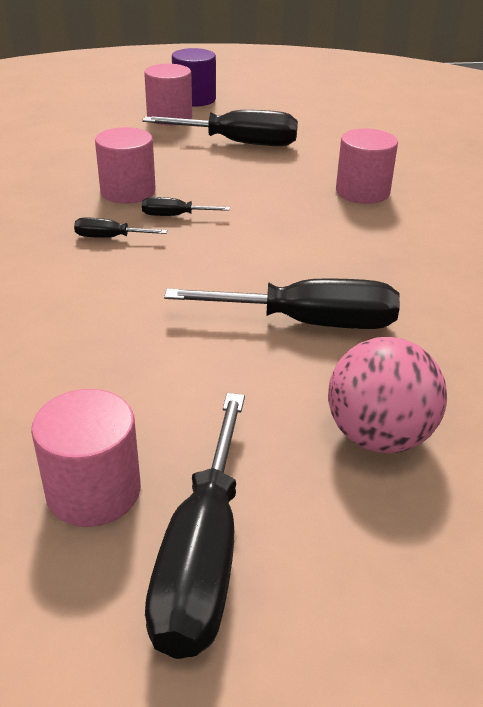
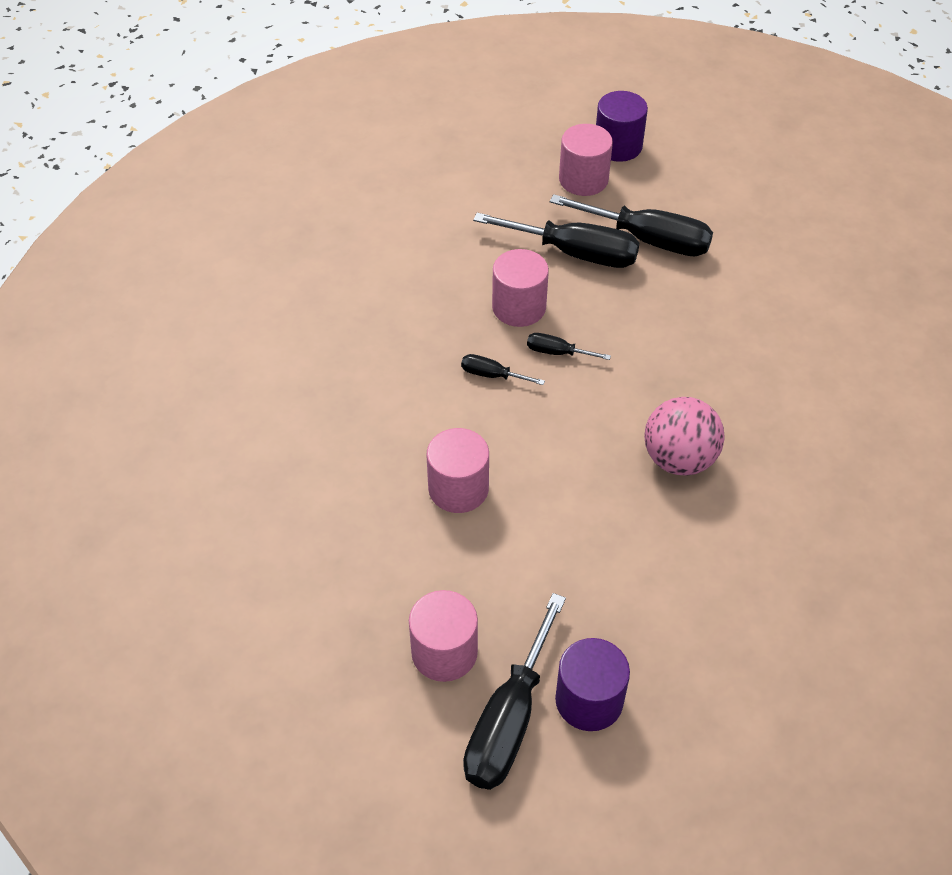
camera: 15 degrees right, 15 degrees up
black screwdriver [164,278,400,329] -> black screwdriver moved to [473,213,640,268]
pink ball [328,337,447,454] -> pink ball moved to [644,397,725,475]
pink cylinder [336,128,398,204] -> pink cylinder moved to [426,428,489,513]
none -> purple cylinder [555,638,630,731]

